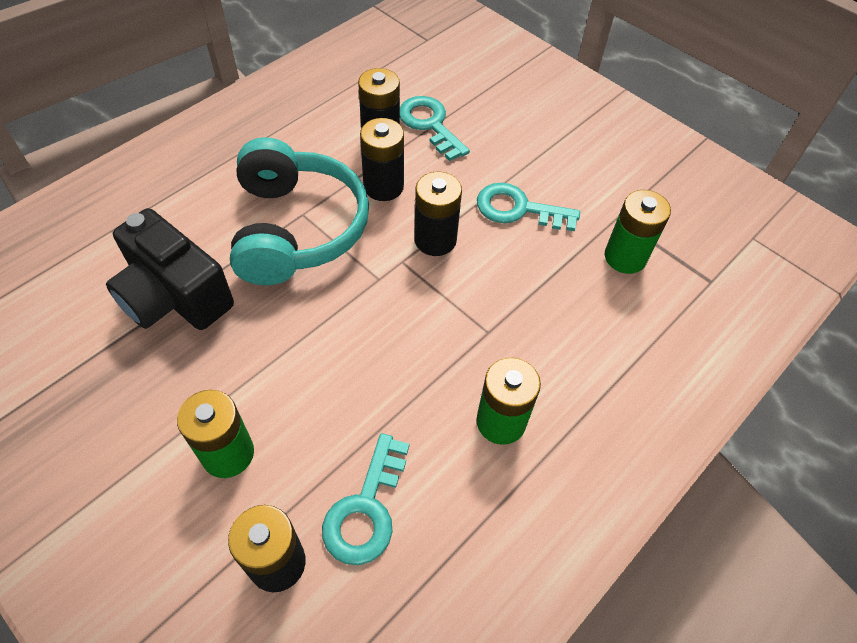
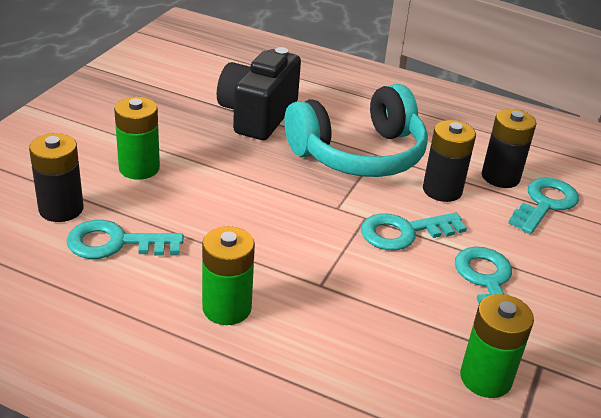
camera: 70 degrees right, 20 degrees down
black battery [414,172,462,256] -> turquoise key [361,213,467,251]

